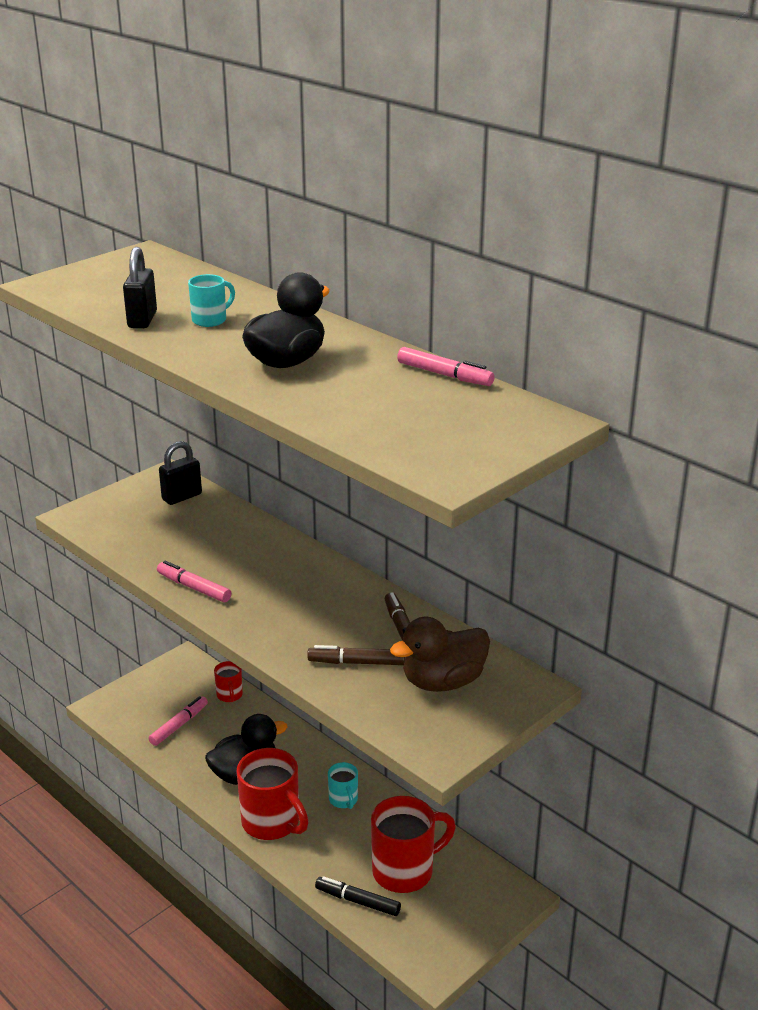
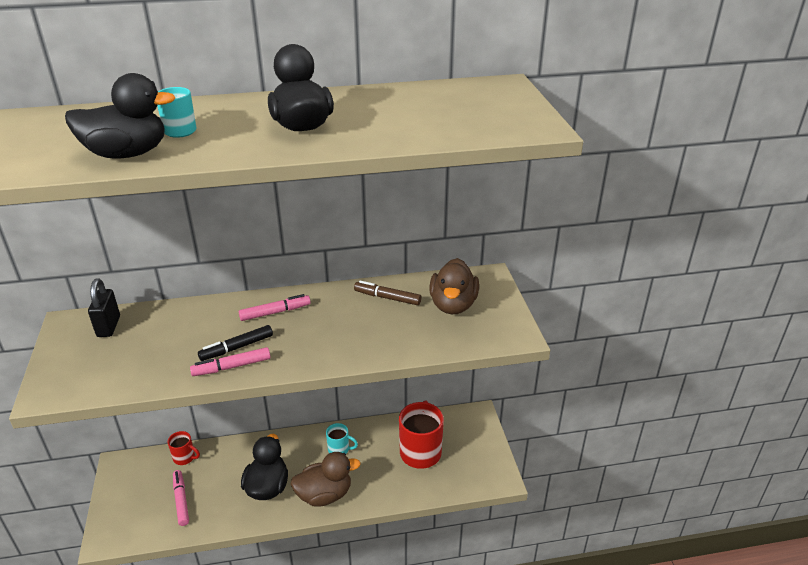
camera: 55 degrees left, 5 degrees up
black padlock [123,247,157,328] -> black duck [65,73,176,158]
red mug [236,748,309,840] -> brown duck [291,452,361,507]
brown marker [307,645,405,665] -> none
black marker [315,876,401,916] -> black marker moved to [198,325,273,361]
pink marker [397,347,495,386] -> pink marker moved to [239,294,311,321]

